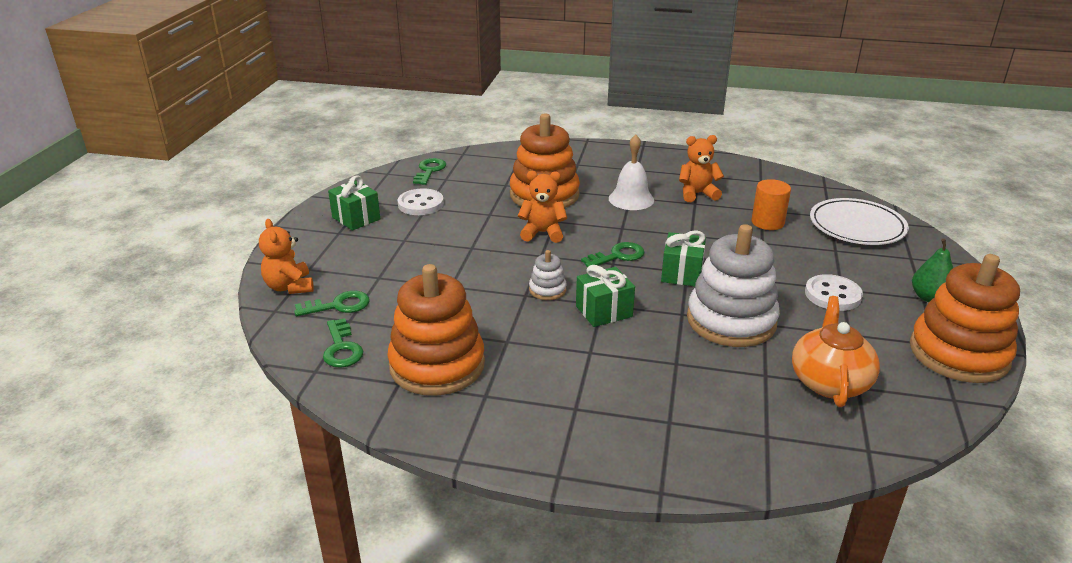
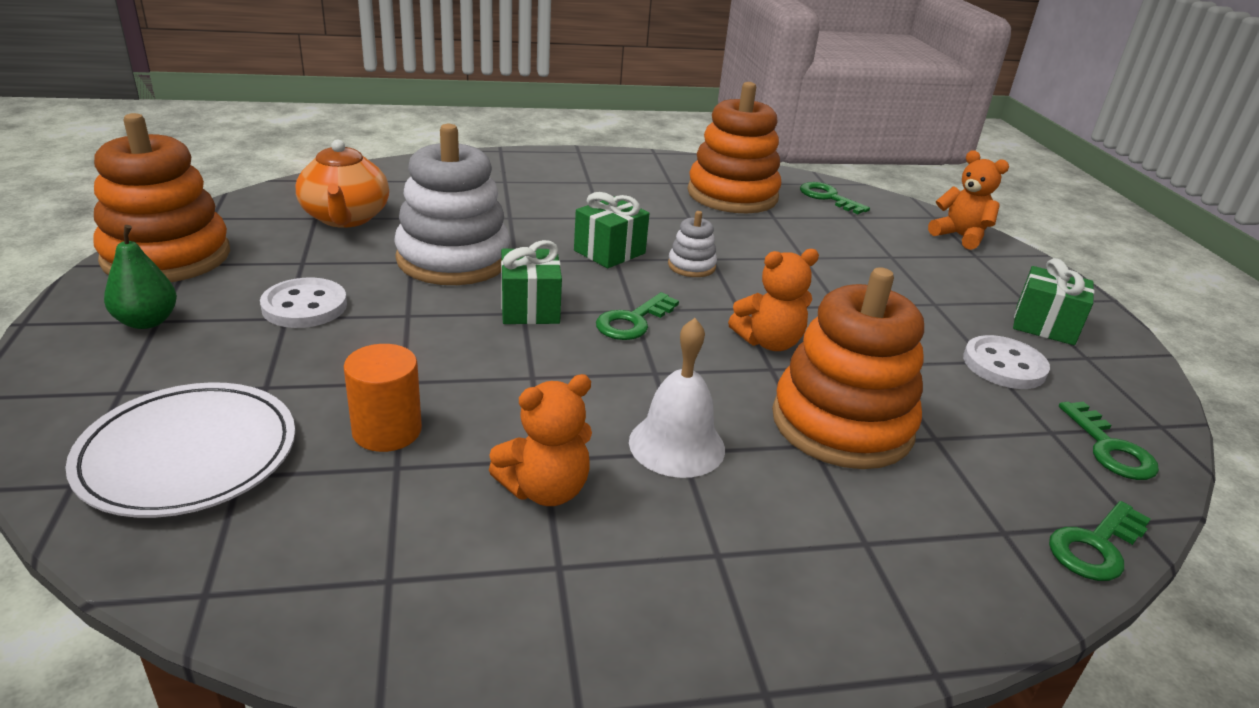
camera: 155 degrees right, 0 degrees up
green key [294,291,369,316] -> green key moved to [1049,501,1151,581]

